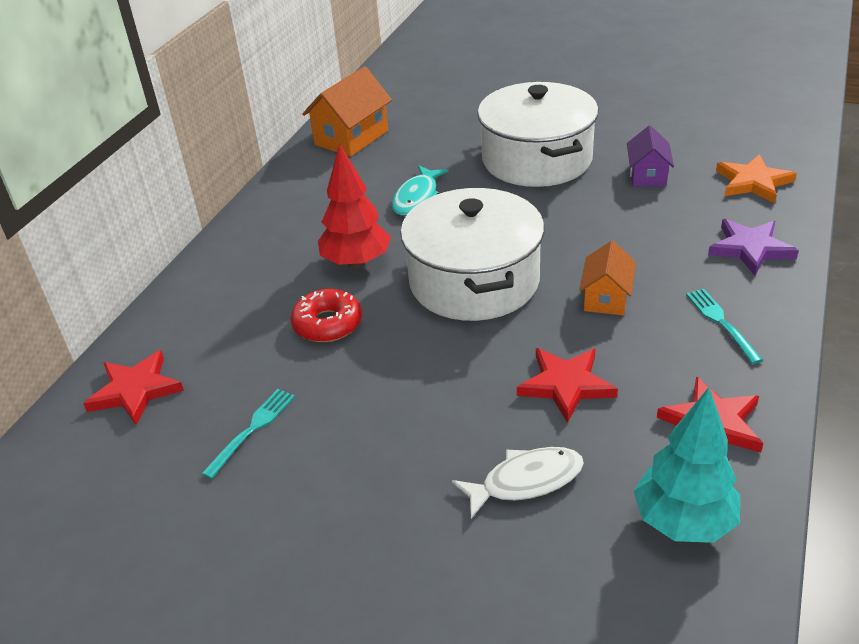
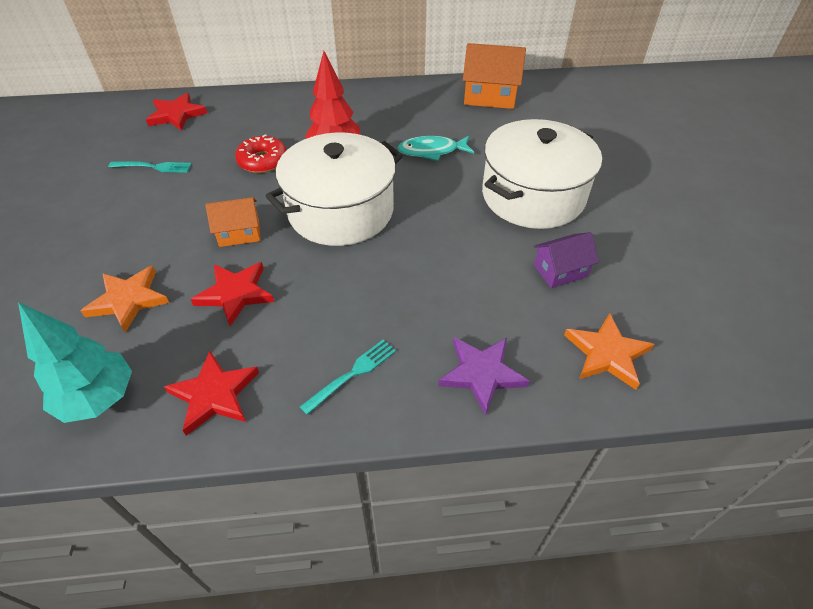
camera: 60 degrees right, 10 degrees up
white fish [452,447,584,519] -> orange star [81,265,169,333]
orange house [579,241,636,315] -> orange house moved to [205,197,261,247]

